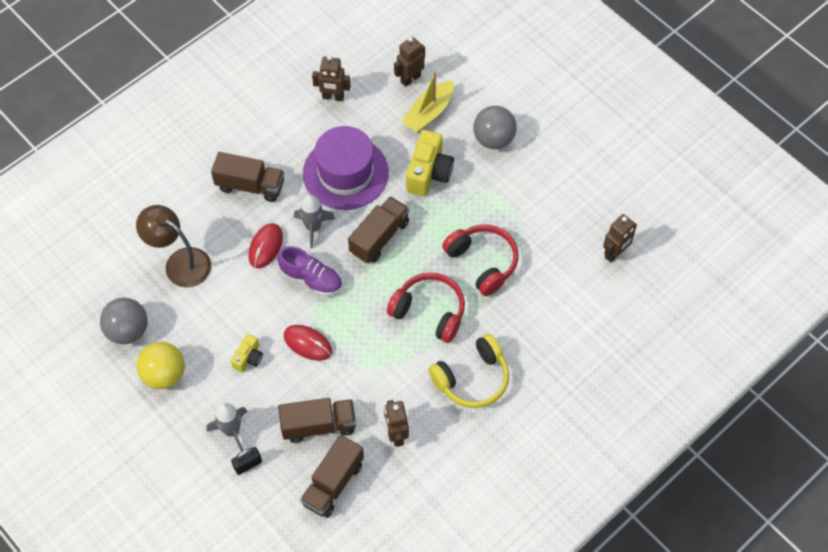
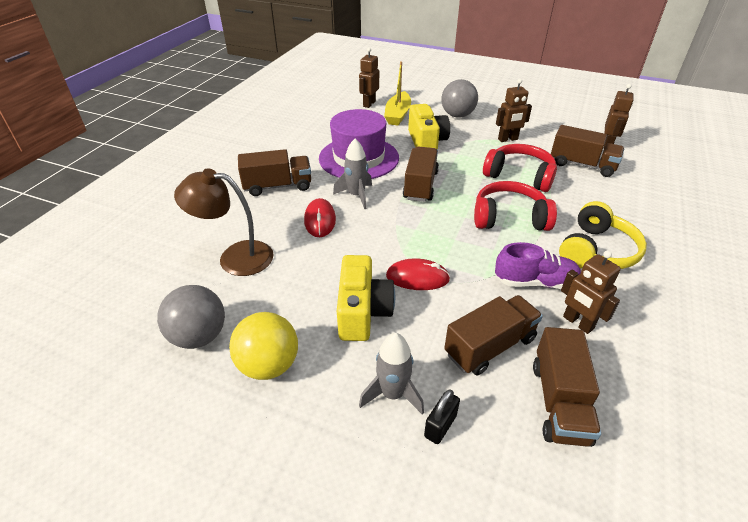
camera: 25 degrees left, 20 degrees down
yellow camera [231,334,263,372] -> yellow camera [337,255,395,341], size x1.82
purple shoe [277,246,342,296] -> purple shoe moved to [495,242,581,289]
brown robot [312,55,350,101] -> brown robot moved to [496,79,532,142]
none -> brown truck [551,125,624,177]

